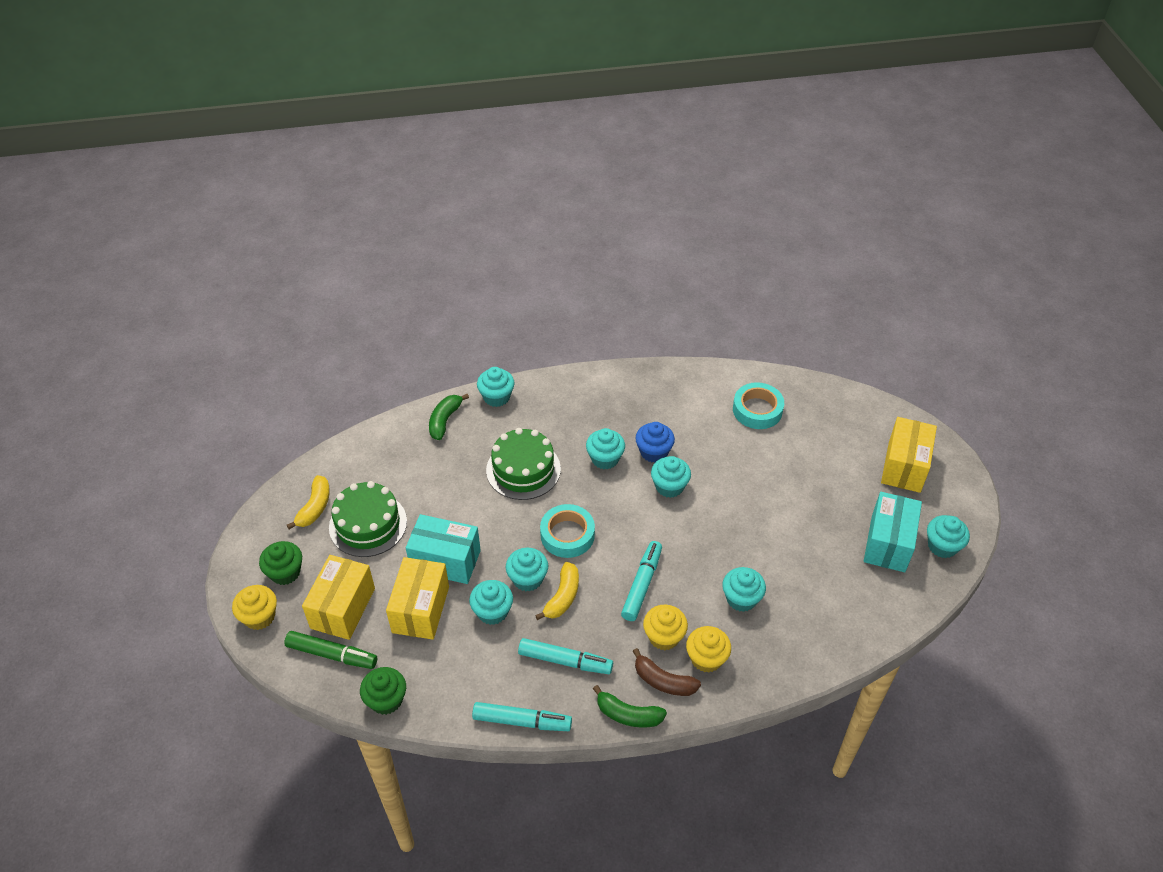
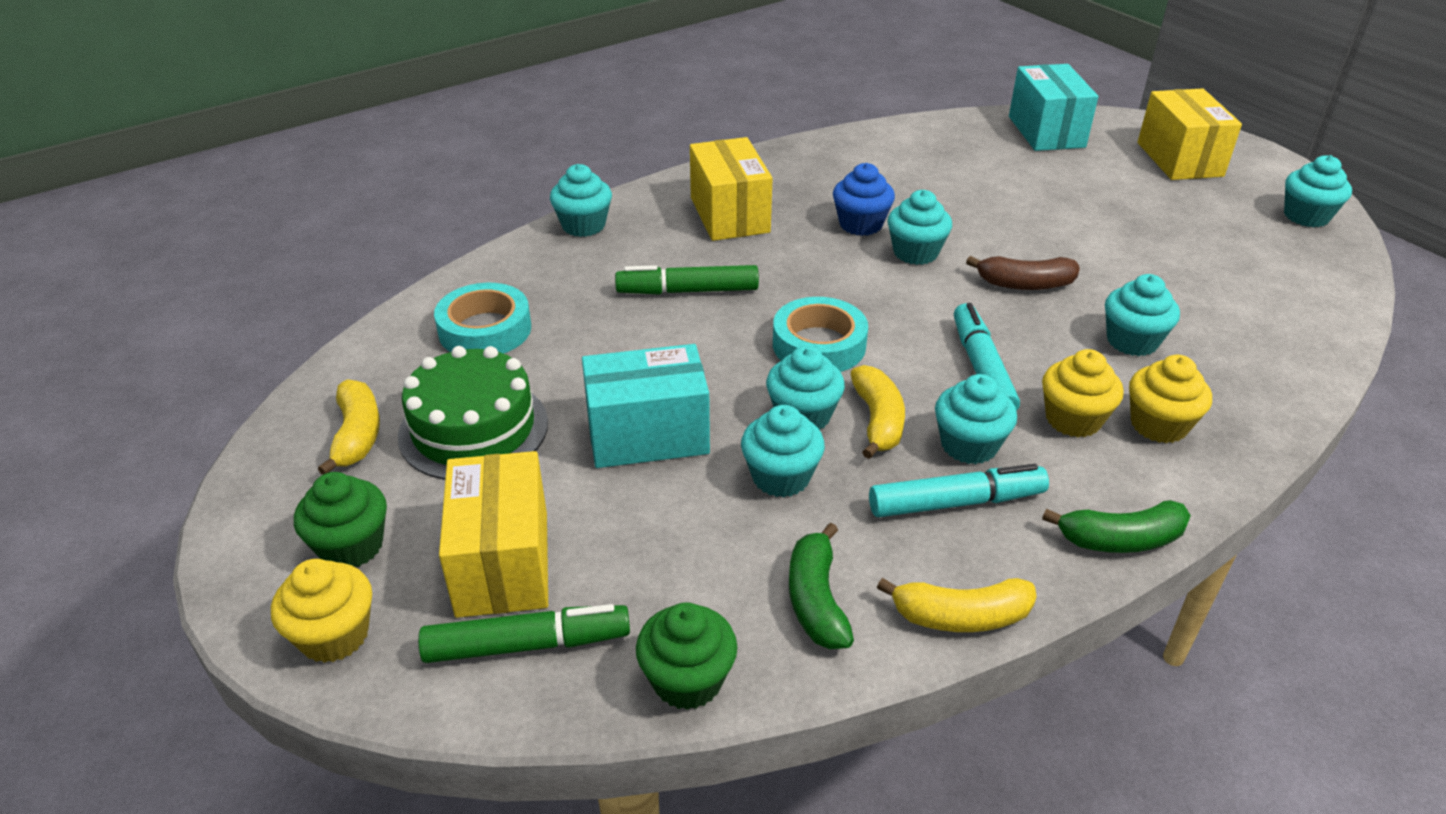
camera: 25 degrees left, 10 degrees down
yellow box [386,557,449,640] -> yellow box moved to [690,137,772,241]
green banana [429,394,469,440] -> green banana moved to [789,523,854,649]
turquoise marker [472,702,572,731] -> yellow banana [877,578,1037,632]
green cake [486,428,561,500] -> green marker [615,265,759,295]
turquoise cupcake [586,428,625,469] -> turquoise cupcake moved to [935,374,1017,464]
brown banana [633,648,701,696] -> brown banana moved to [966,256,1080,290]
turquoise tape [733,382,784,429] -> turquoise tape moved to [434,283,531,354]
turquoise box [864,492,922,572] -> turquoise box moved to [1009,64,1098,151]

